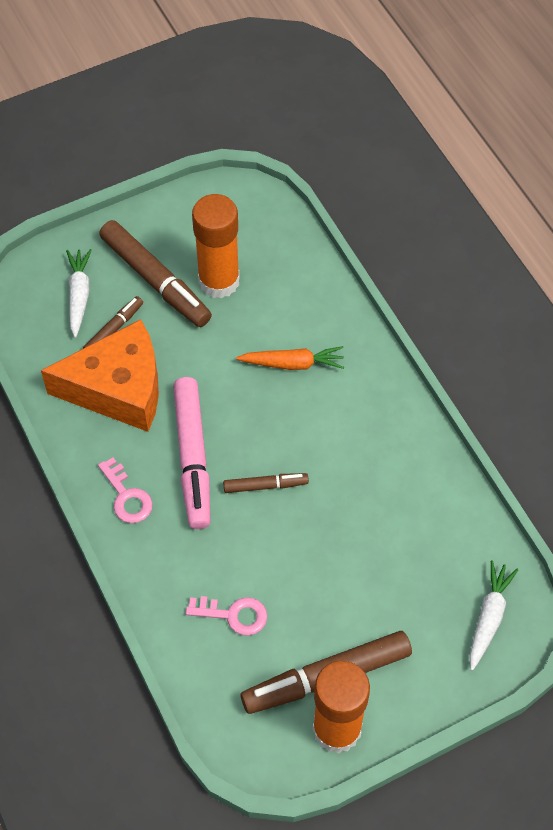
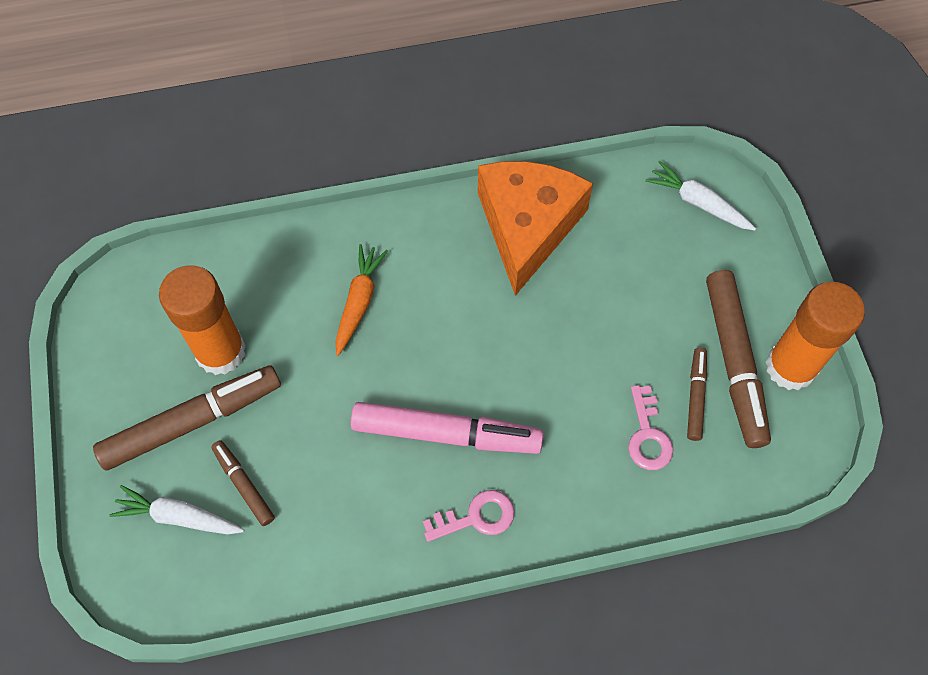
camera: 75 degrees left, 5 degrees up
orange cheese [41,319,159,432] -> orange cheese moved to [478,161,593,296]
pink key [186,596,267,636] -> pink key turned 150 degrees clockwise [628,385,673,470]
brown marker [223,473,309,493] -> brown marker moved to [687,348,707,441]

